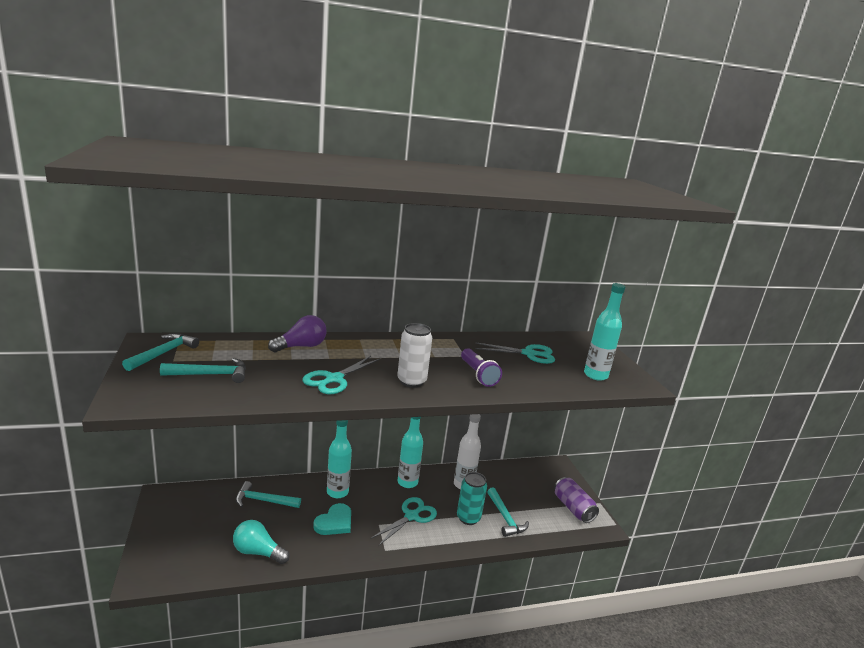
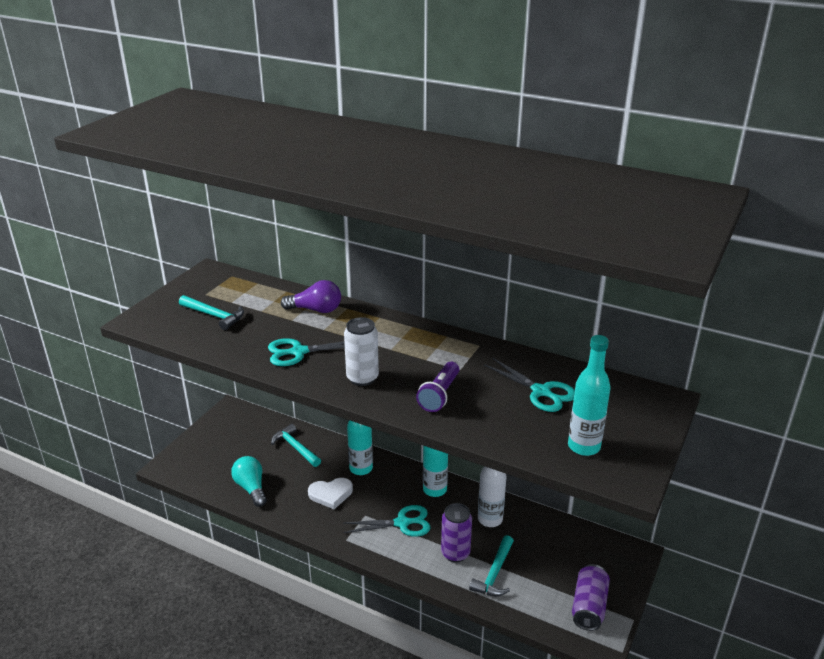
camera: 45 degrees right, 10 degrees up
turquoise hammer [122,333,199,371] -> none
turquoise heart [313,503,351,535] -> white heart [308,478,353,509]
turquoise can [457,472,487,525] -> purple can [441,503,472,563]

